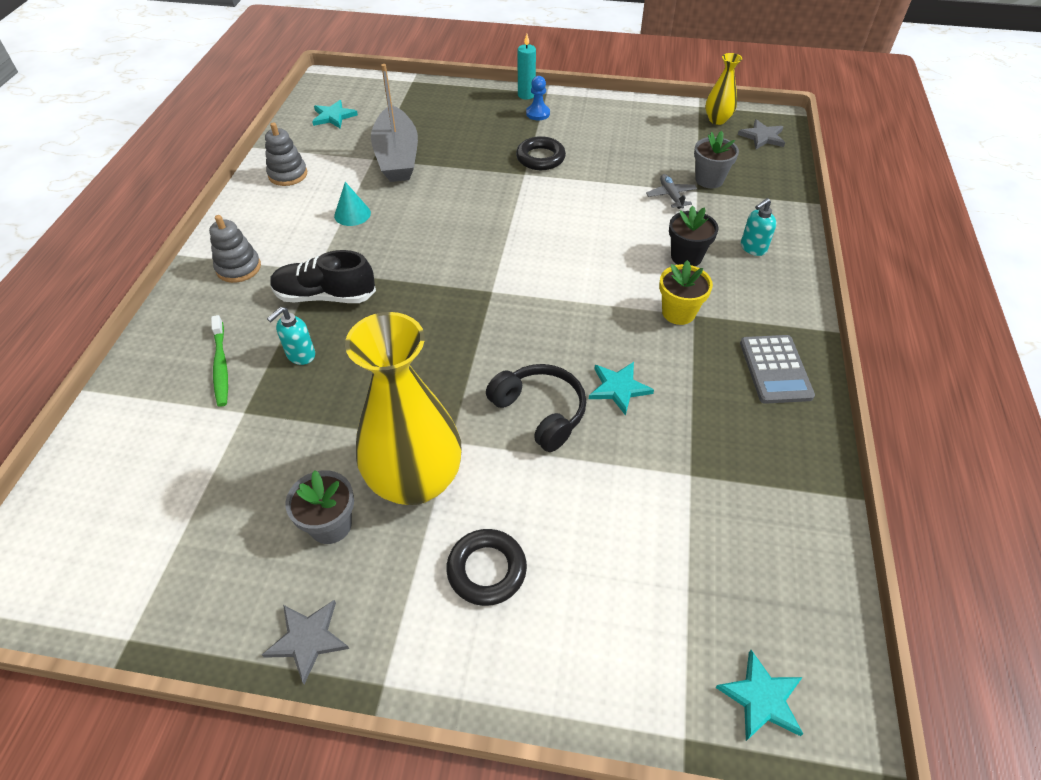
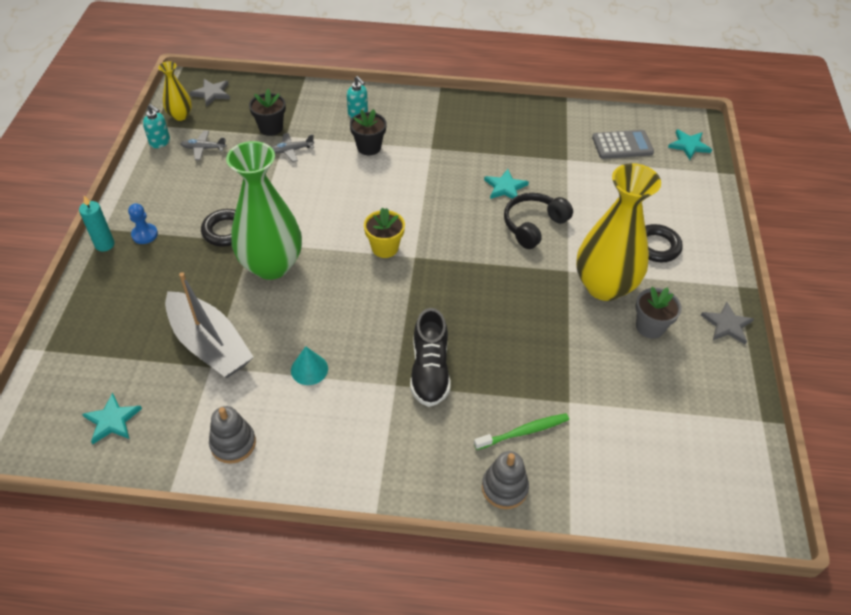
camera: 95 degrees left, 0 degrees up
grey stacking toy [209,215,261,283] -> grey stacking toy moved to [482,451,529,509]
turquoise soap dispenser [267,307,315,365] -> turquoise soap dispenser moved to [143,104,170,148]
grey boat [371,64,418,182] -> grey boat turned 60 degrees clockwise [165,272,254,378]
yellow flower pot [659,260,713,325] -> yellow flower pot moved to [364,207,405,258]
grey flower pot [694,131,739,188] -> black flower pot [249,89,286,136]
grey calculator [740,335,815,404] -> grey calculator moved to [592,130,654,159]
none -> grey plane [181,131,226,160]
none -> green vase [226,141,302,280]

